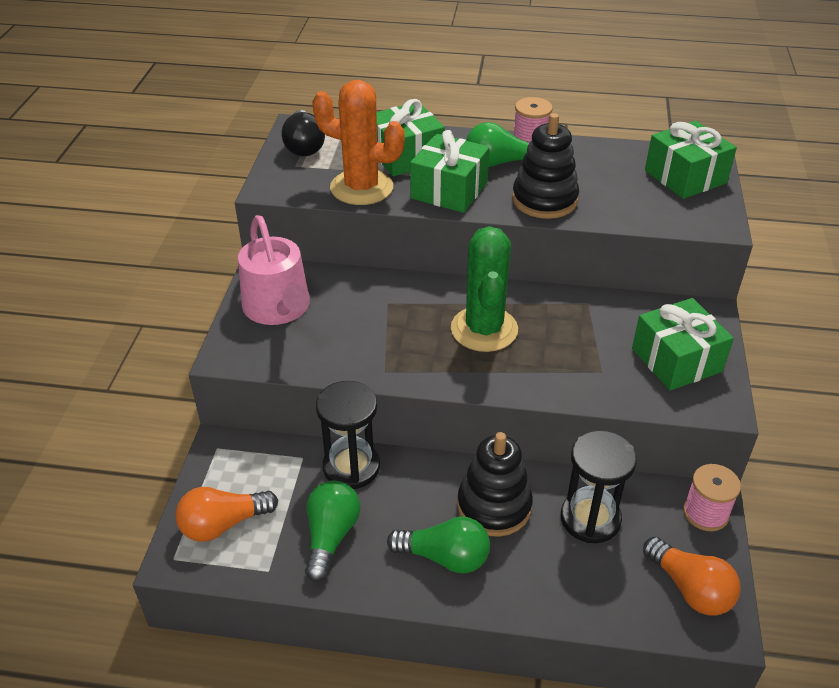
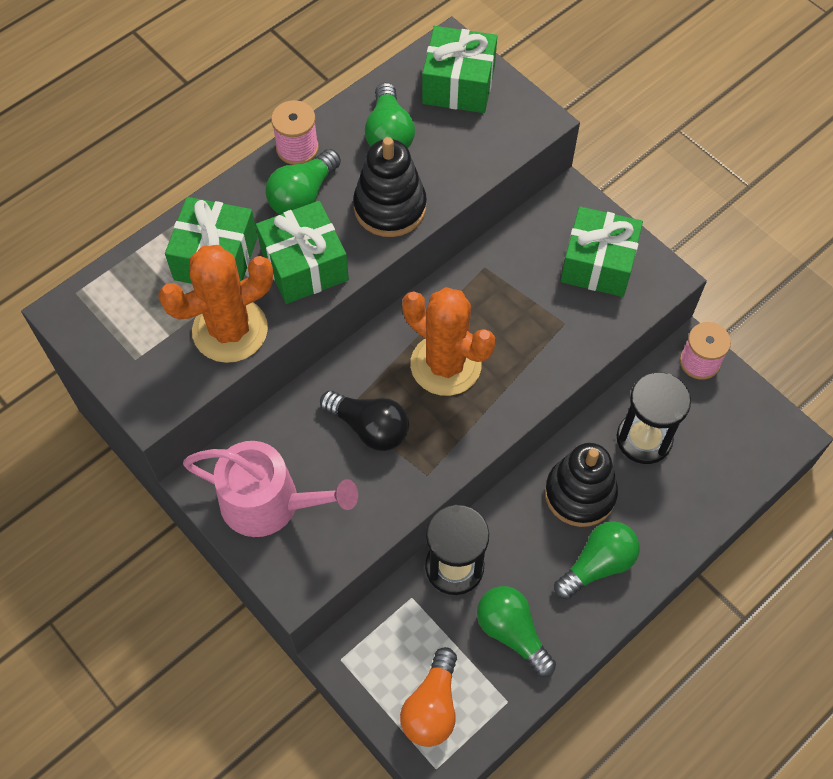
camera: 50 degrees left, 20 degrees up
black light bulb [281,110,325,156] -> black light bulb moved to [320,391,409,451]
green cactus [451,226,518,352] -> orange cactus [402,287,495,396]
orange light bulb [643,537,741,616] -> none
none -> green light bulb [365,82,415,148]

